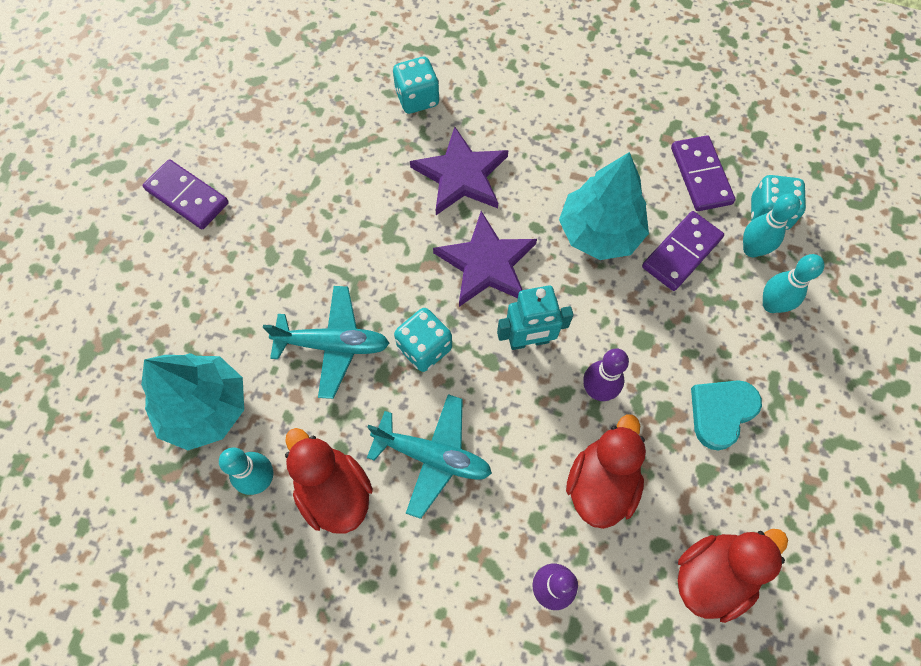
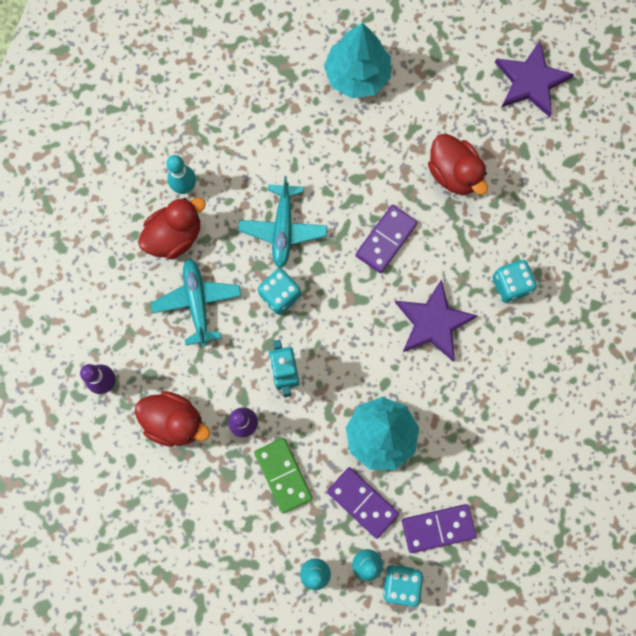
camera: 90 degrees right, 10 degrees up
turquoise tree [141,353,244,450] -> turquoise tree moved to [324,23,391,98]
purple domino [143,159,229,229] -> purple domino moved to [355,205,418,273]
turquoise plane [367,394,492,519] -> turquoise plane turned 150 degrees clockwise [151,259,241,346]
purple star [433,211,537,307] -> purple star moved to [495,41,574,117]
red duck [677,529,788,623] -> red duck moved to [428,134,488,195]
turquoise heart [691,380,762,451] -> none
none -> green domino [254,438,313,514]

